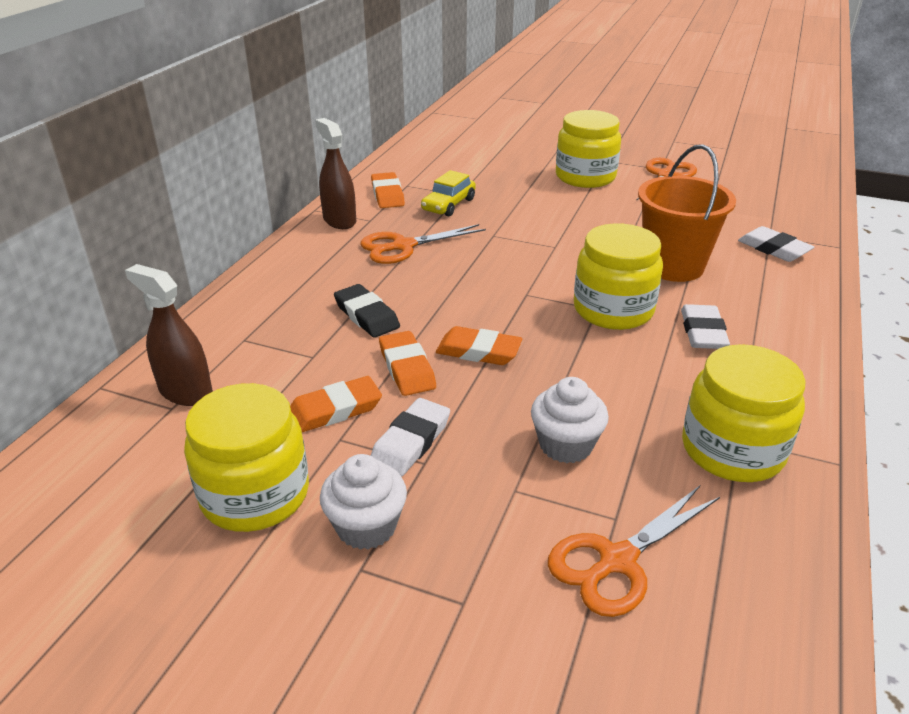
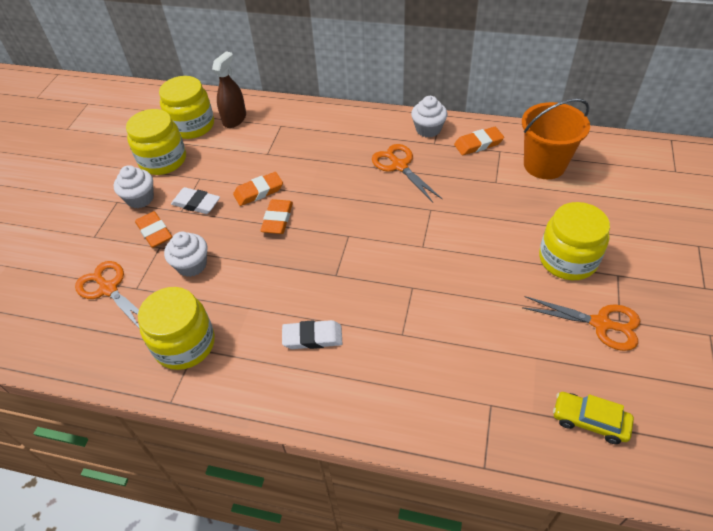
camera: 85 degrees right, 15 degrees up
orange eraser [290,376,382,432] -> orange eraser moved to [135,211,172,248]
brown spray bottle [315,118,356,229] -> white cupcake [411,96,448,138]
black eraser [334,284,400,338] -> none
yellow car [421,170,476,216] -> yellow car moved to [553,392,634,444]
yellow jar [574,223,663,330] -> yellow jar moved to [159,76,214,139]
orange bucket [638,144,736,282] -> orange bucket moved to [522,98,590,179]
white eraser [738,226,814,262] -> none

